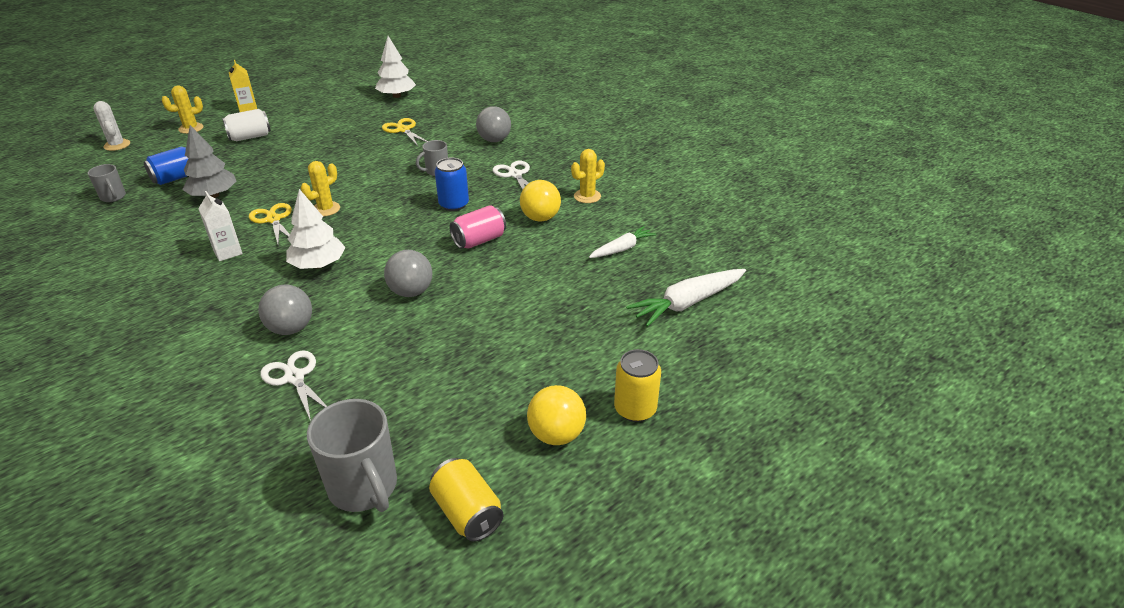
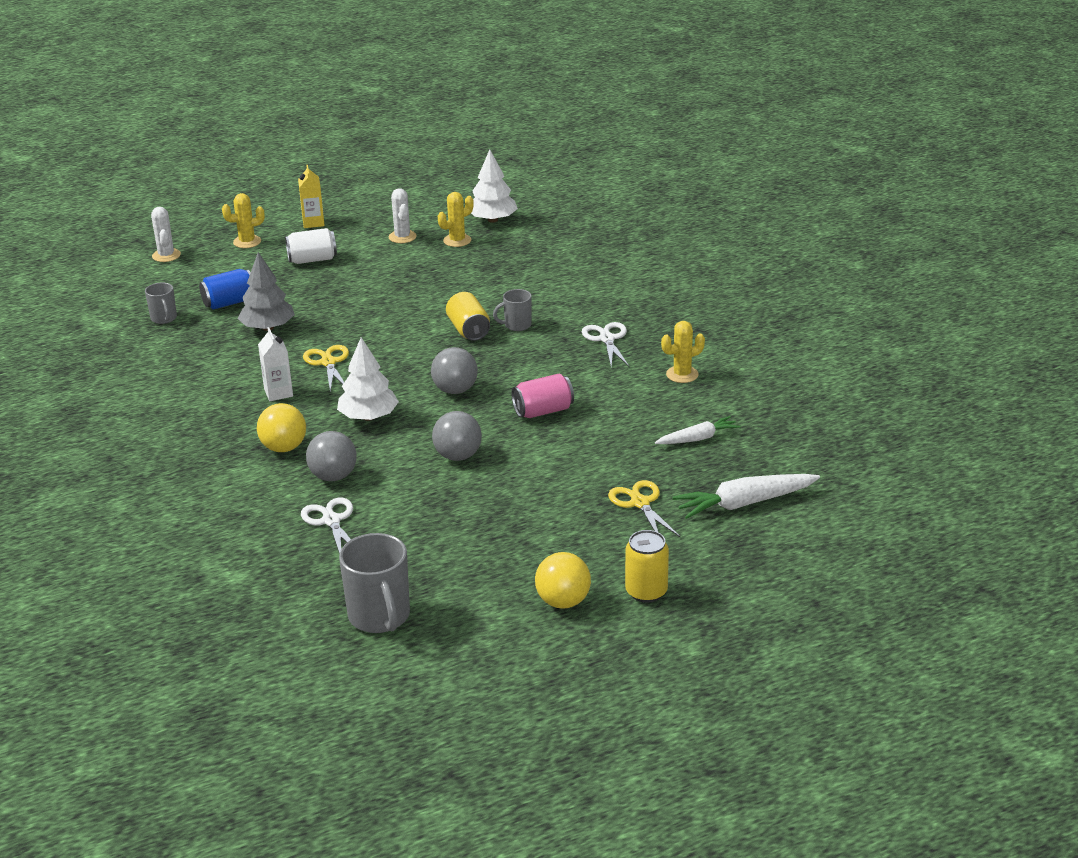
camera: 15 degrees right, 5 degrees down
yellow cactus [301,161,340,217] -> yellow cactus moved to [438,192,473,247]
yellow scissors [382,118,428,146] -> yellow scissors moved to [608,480,680,537]
yellow can [429,458,503,541] -> yellow can moved to [446,292,490,341]
blue can [435,158,469,211] -> none
grey ball [476,106,511,142] -> grey ball moved to [431,347,478,394]
yellow ball [520,180,561,222] -> yellow ball moved to [257,403,306,452]
none -> white cactus [389,188,417,243]

